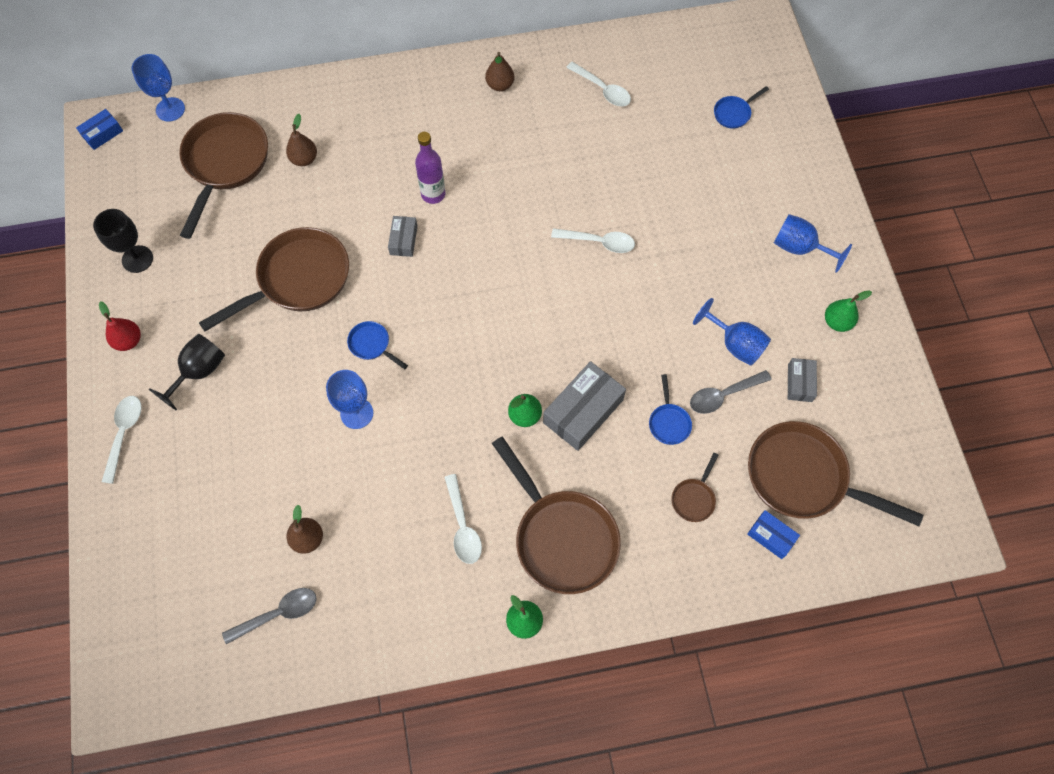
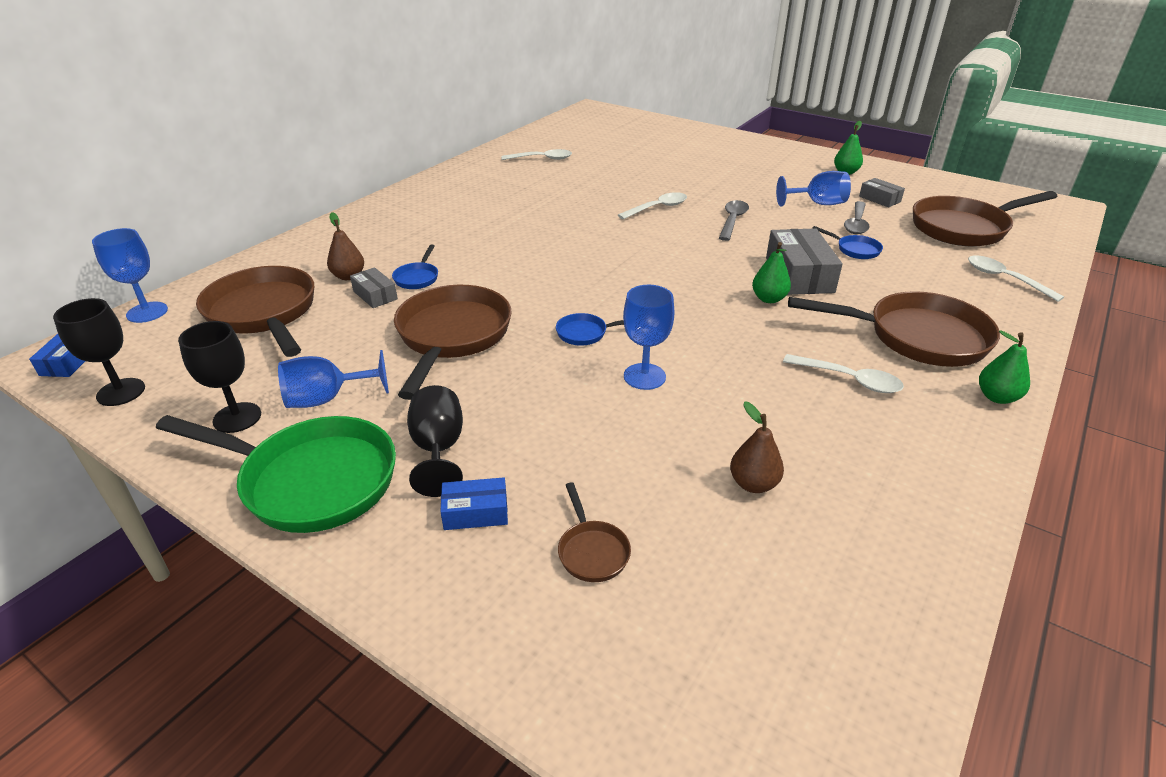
camera: 45 degrees left, 30 degrees down
red pear [99,301,141,351] -> green pan [156,415,396,533]
white spoon [102,396,142,484] -> white spoon moved to [968,255,1064,302]
grey spoon [222,588,316,644] -> grey spoon moved to [719,200,749,241]
grey box [388,216,417,257] -> grey box moved to [350,267,398,308]
purple bottle [415,132,446,204] -> none
brown pear [485,52,514,91] -> none
brown pan [671,453,719,522] -> brown pan moved to [558,482,631,582]
blue pan [714,86,769,129] -> blue pan moved to [392,244,438,289]
blue box [747,510,800,559] -> blue box moved to [440,477,508,530]
blue goblet [774,214,852,273] -> blue goblet moved to [278,350,389,408]
none -> black goblet [53,298,145,406]

